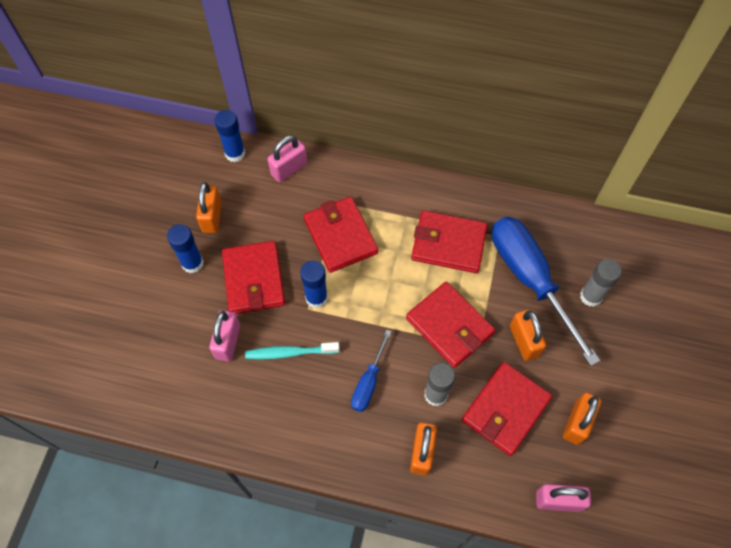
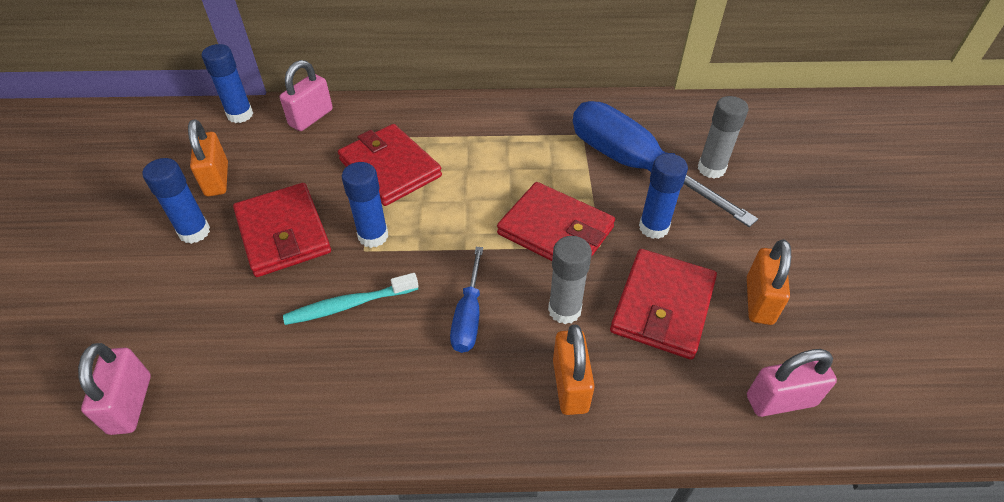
camera: 15 degrees left, 15 degrees down
pink padlock [209,310,240,362] -> pink padlock moved to [78,343,151,435]
red wallet [411,210,488,273] -> none
orange padlock [510,309,546,361] -> blue glue stick [639,154,688,239]

